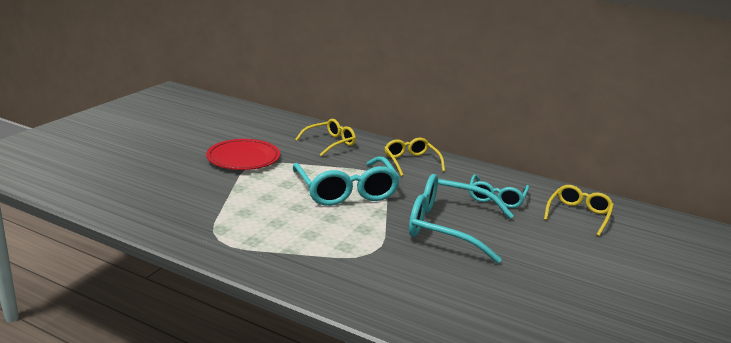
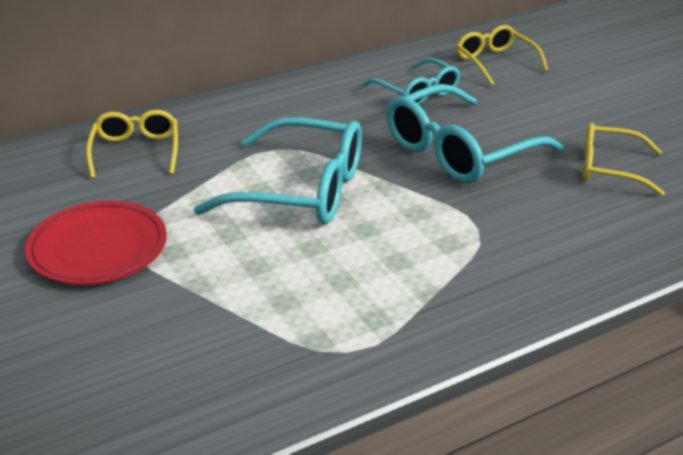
camera: 55 degrees left, 10 degrees up
yellow glasses [384,138,445,176] -> yellow glasses moved to [583,123,665,196]

